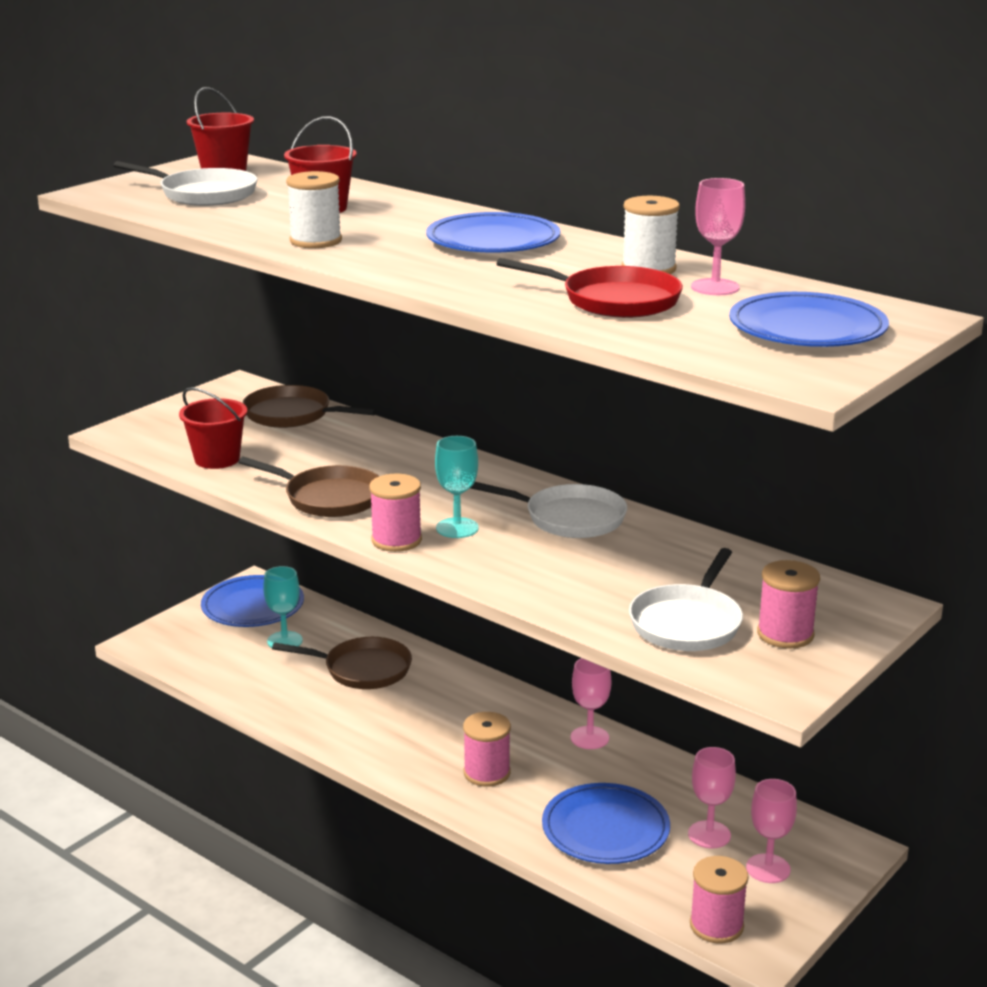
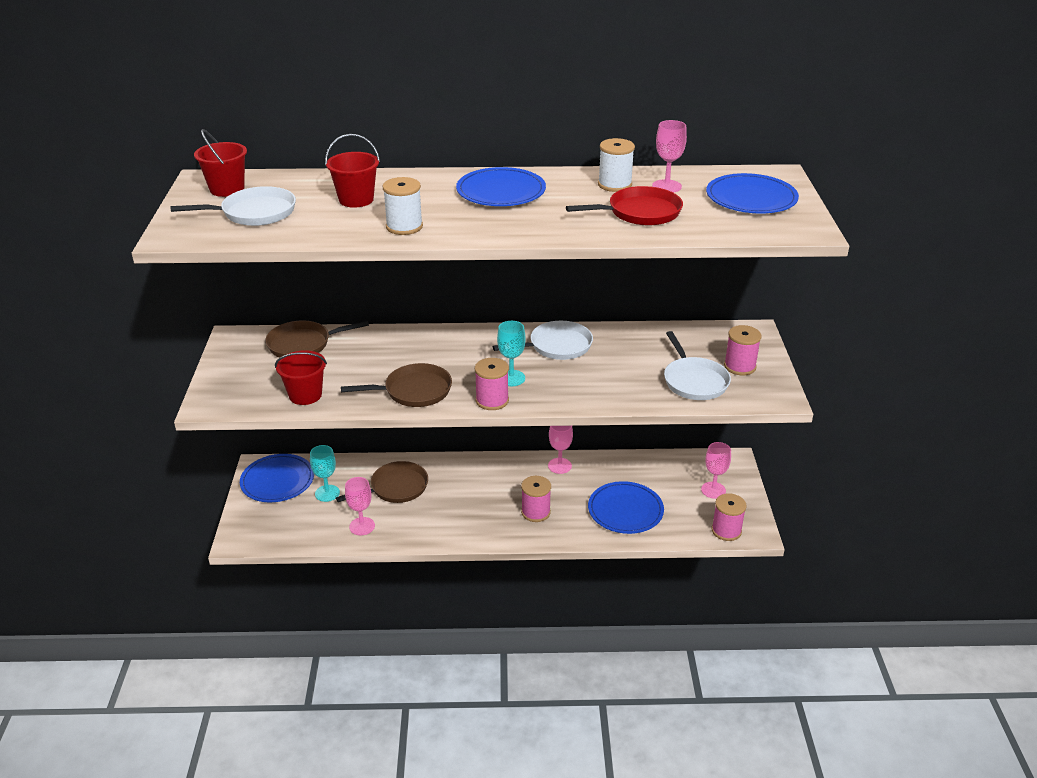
camera: 40 degrees left, 10 degrees up
pink goblet [688,747,736,848] -> pink goblet moved to [345,477,375,535]

